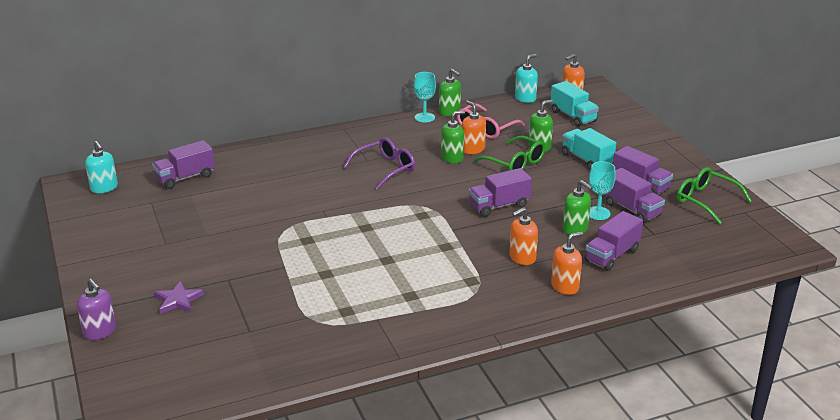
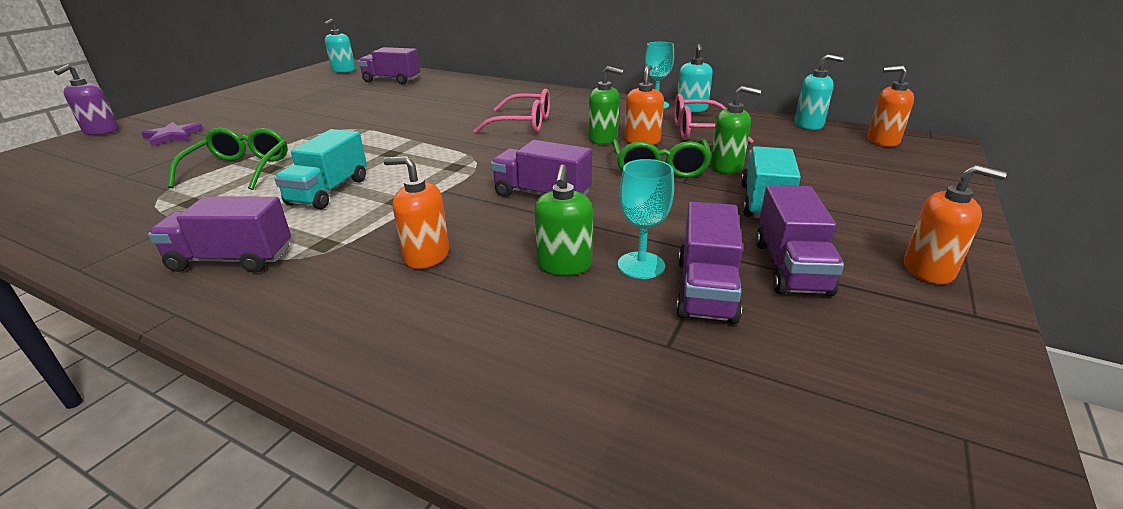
camera: 50 degrees right, 0 degrees up
purple glasses [343,137,415,190] -> pink glasses [474,89,550,133]
green soap dispenser [439,69,461,116] -> turquoise soap dispenser [677,44,713,112]
turquoise truck [551,81,599,127] -> turquoise truck moved to [274,129,367,210]
orange soap dispenser [551,232,583,295] -> orange soap dispenser moved to [904,165,1007,284]
purple truck [585,211,643,271] -> purple truck moved to [148,196,291,273]
green glasses [677,167,752,224] -> green glasses moved to [168,128,288,190]

